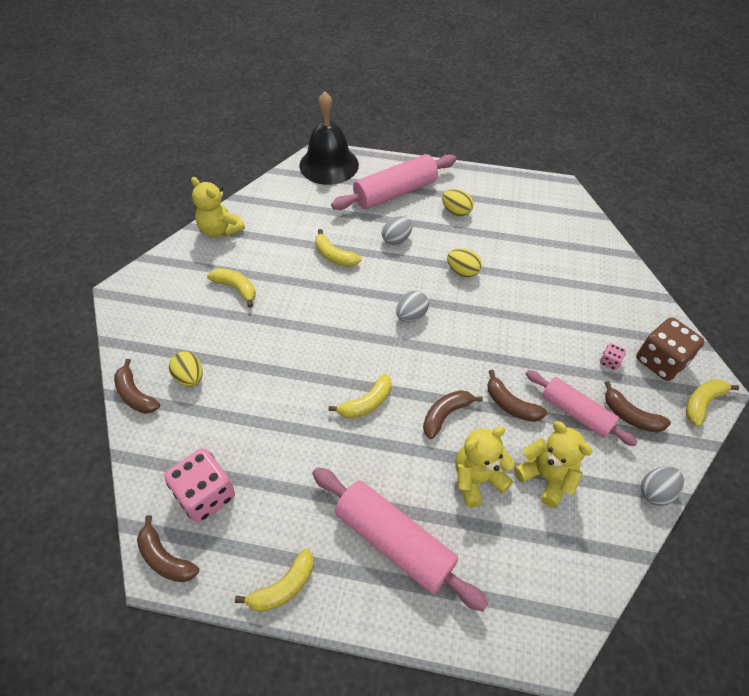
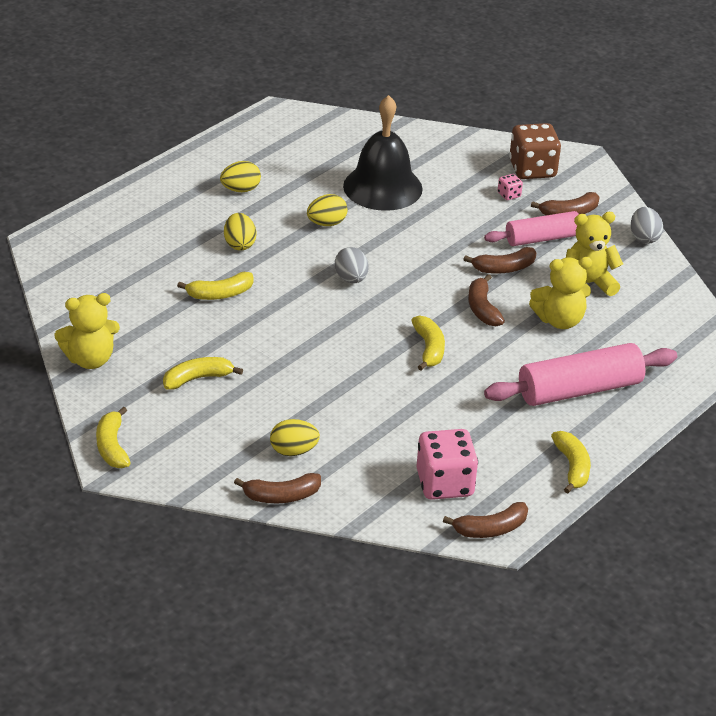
camera: 60 degrees left, 15 degrees down
black bell [299,91,359,185] -> black bell moved to [343,95,423,211]
pink rolling pin [331,154,456,210] -> none
grey egg [382,216,412,245] -> yellow egg [224,213,256,250]
yellow teddy bear [455,426,515,508] -> yellow teddy bear turned 105 degrees counterclockwise [529,257,592,329]
yellow banana [686,379,739,427] -> yellow banana moved to [96,407,131,468]

